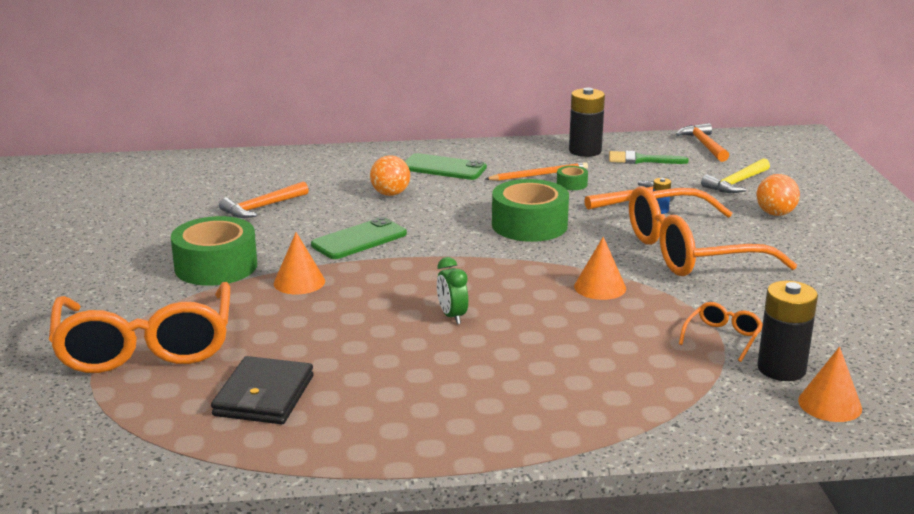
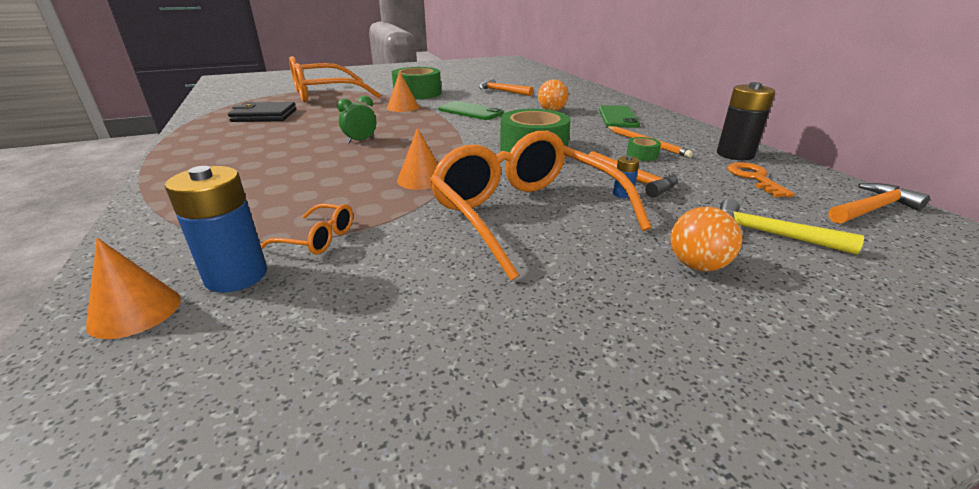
camera: 75 degrees right, 5 degrees up
green brush [609,151,689,164] -> orange key [727,162,795,197]
black battery [757,281,818,381] -> blue battery [165,166,267,293]

